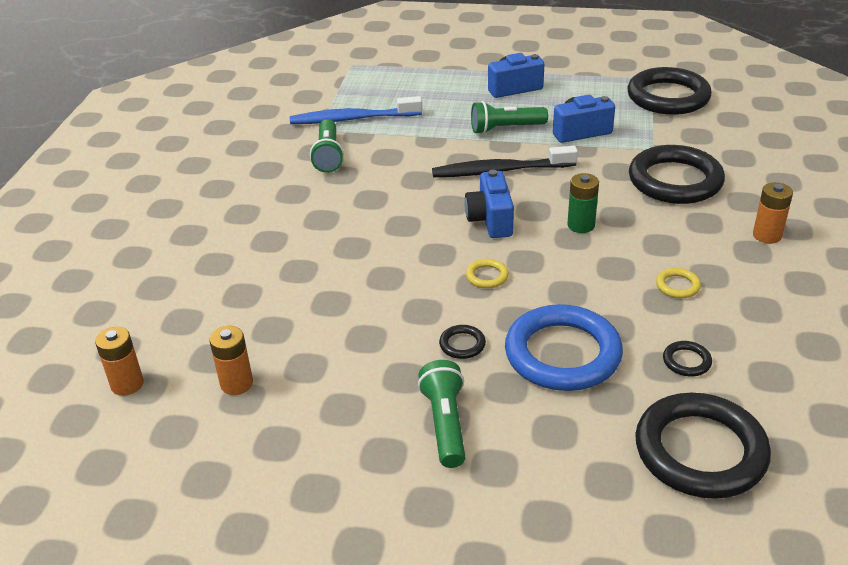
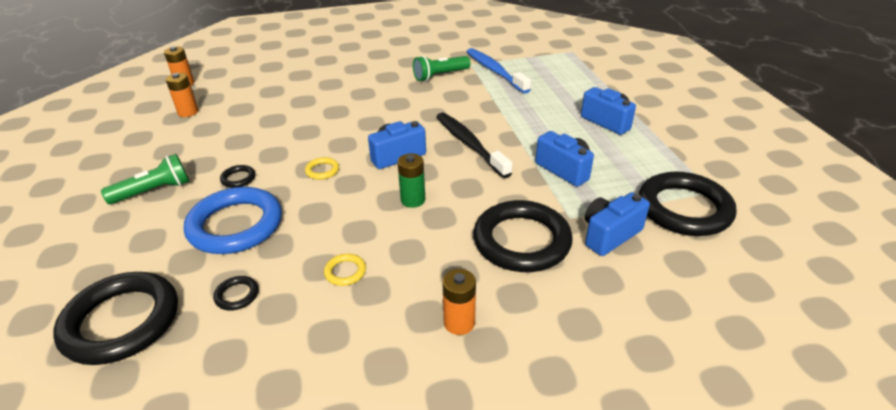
camera: 65 degrees right, 0 degrees up
green flashlight [471,101,548,134] -> none
none -> blue camera [585,192,650,256]

